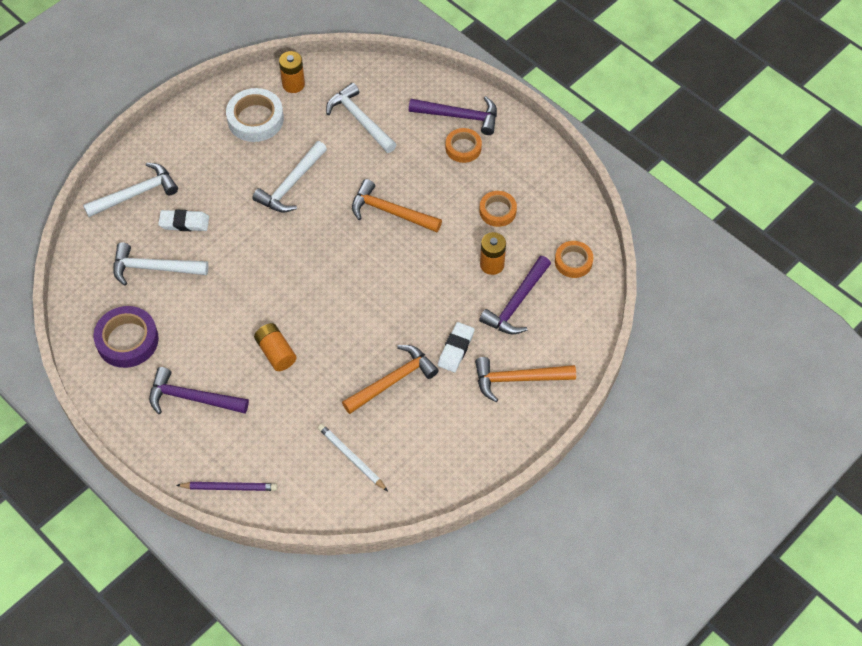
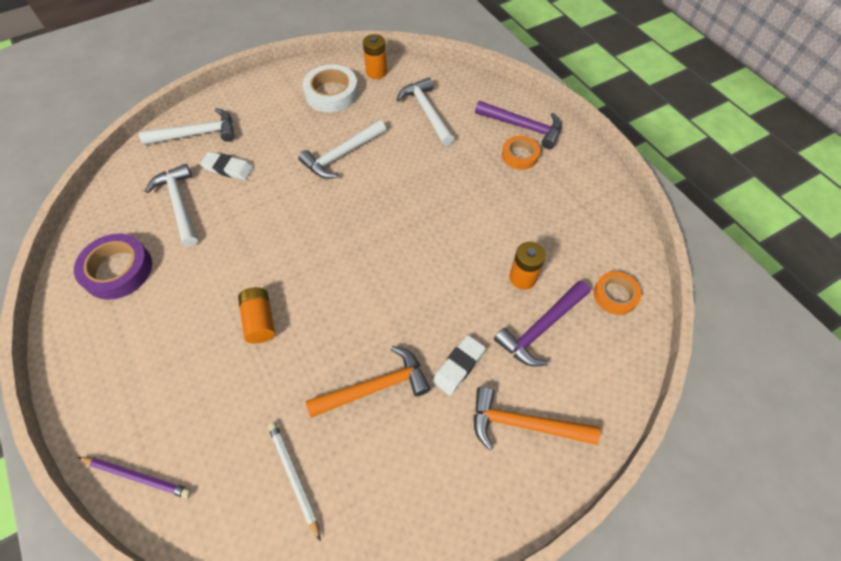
camera: 15 degrees right, 0 degrees up
white hammer [113,243,208,285] -> white hammer turned 45 degrees clockwise [145,164,198,247]
purple hammer [149,367,249,414] -> none
orange hammer [352,179,442,232] -> none
orange tape [479,191,517,227] -> none

